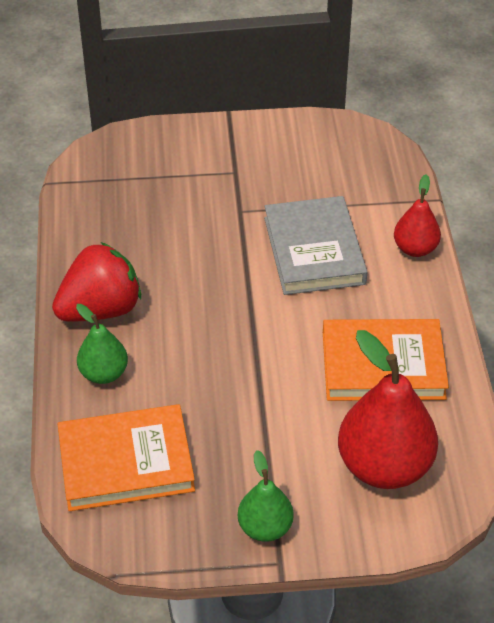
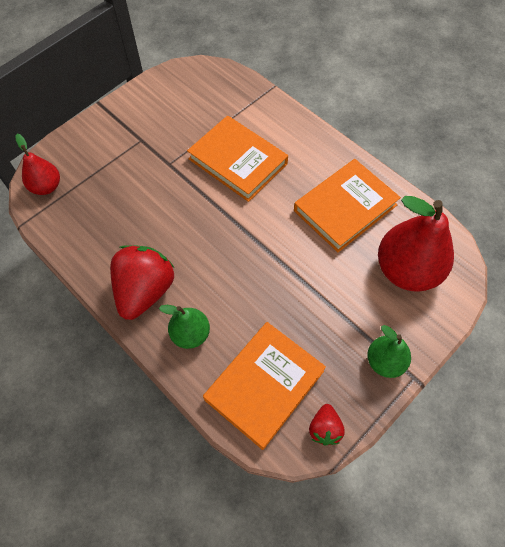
camera: 40 degrees left, 15 degrees up
grey book [264,196,367,295] -> orange book [187,115,288,202]
red pear [394,174,441,257] -> red pear moved to [15,134,60,195]
none -> red strawberry [309,404,345,445]

